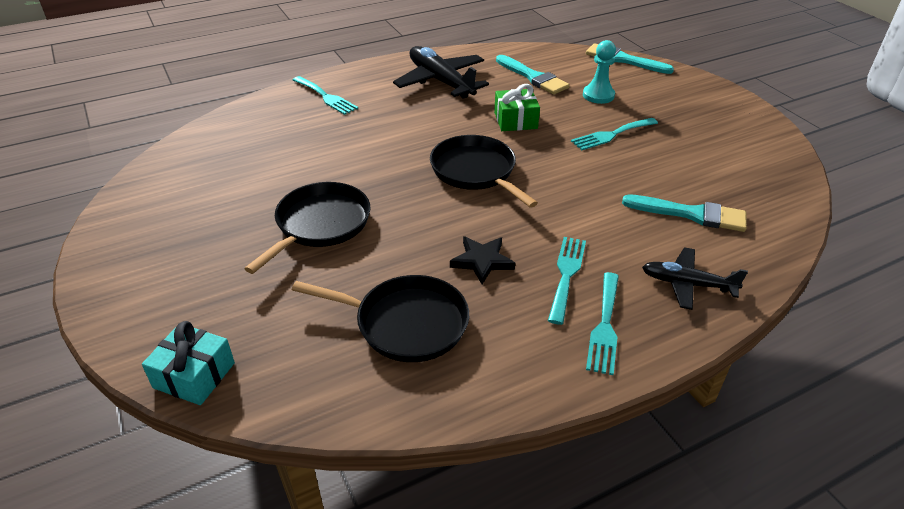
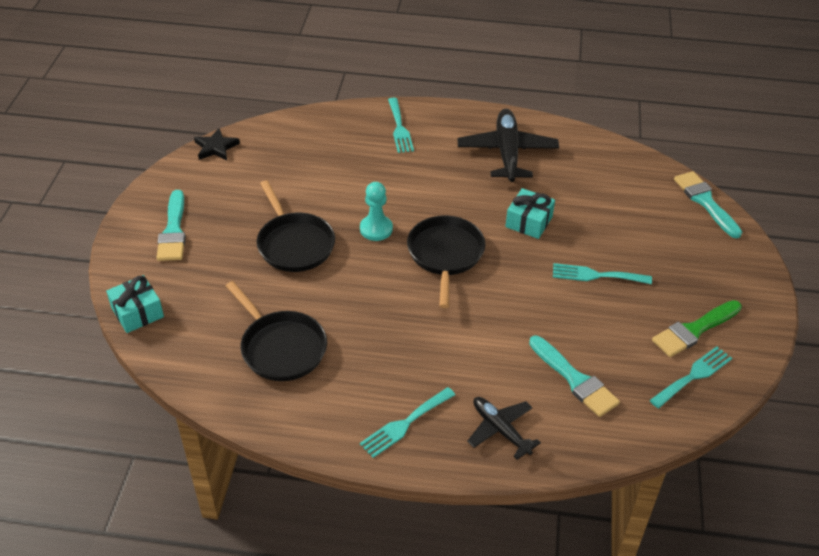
camera: 35 degrees right, 5 degrees up
black pan [244,182,370,274] -> black pan turned 90 degrees clockwise [257,180,335,272]
black star [450,236,515,284] -> black star moved to [194,128,240,160]
green gift [494,84,540,131] -> turquoise gift [505,188,555,239]
turquoise brush [496,55,570,94] -> turquoise brush moved to [156,190,186,261]
turquoise fork [548,237,586,325] -> turquoise fork moved to [650,346,732,408]
turquoise pawn [583,40,616,104] -> turquoise pawn moved to [360,182,393,241]
none -> green brush [652,300,742,357]

